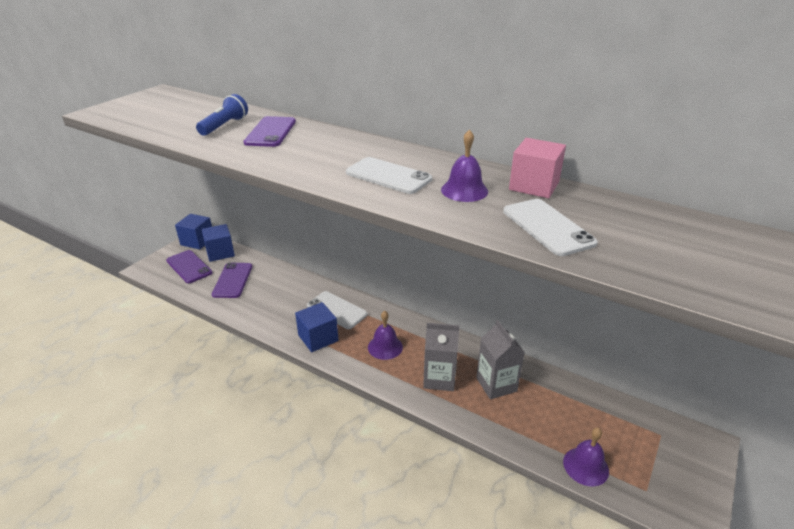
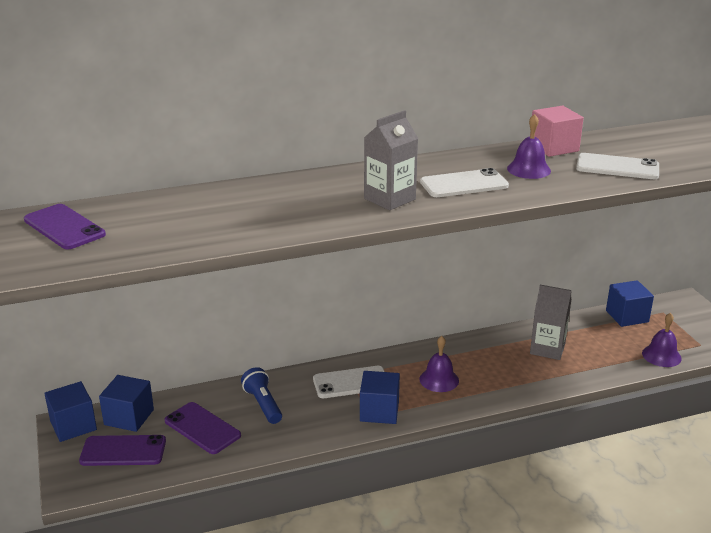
camera: 50 degrees left, 5 degrees down
blue flashlight [196,94,248,136] -> blue flashlight moved to [241,367,282,424]
purple phone [243,116,296,147] -> purple phone moved to [24,204,106,250]
grey carton [423,323,459,391] -> grey carton moved to [364,110,418,210]
none -> blue cube [606,280,654,327]

